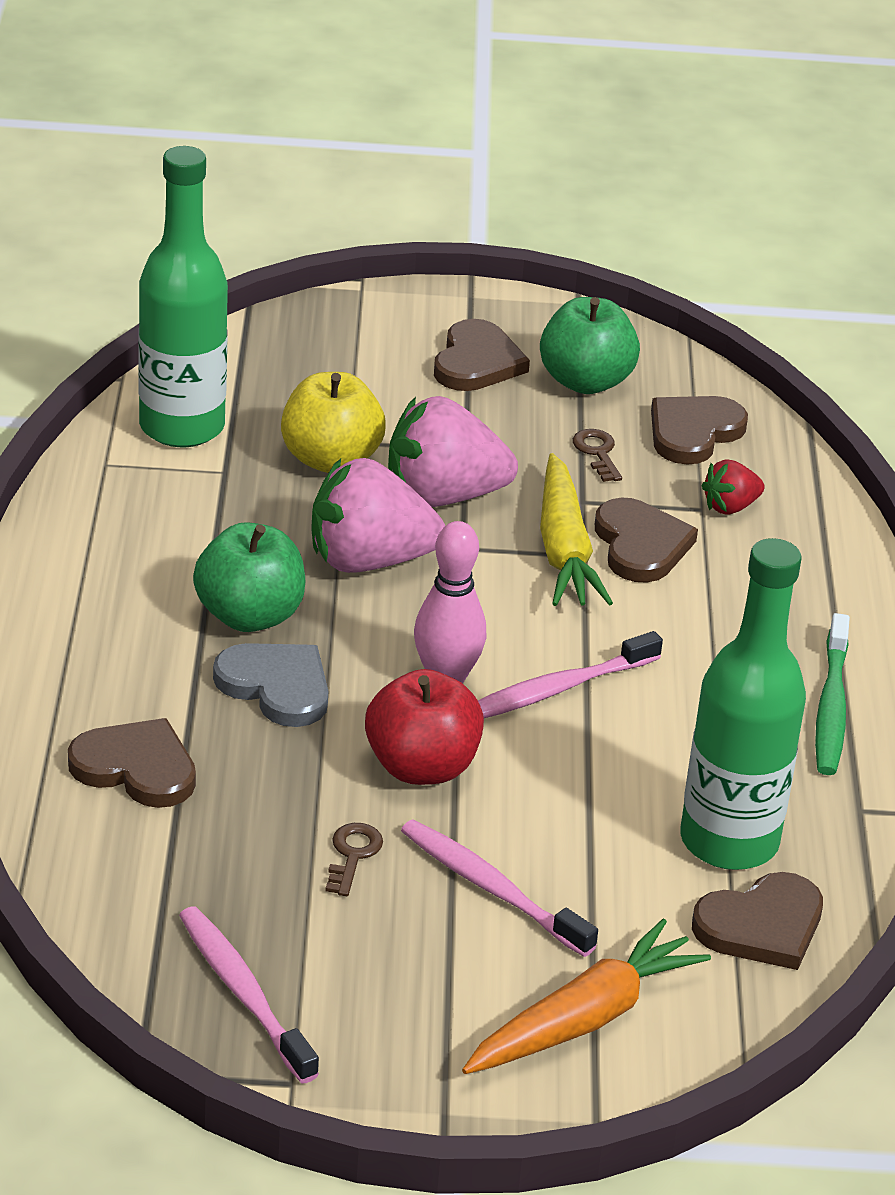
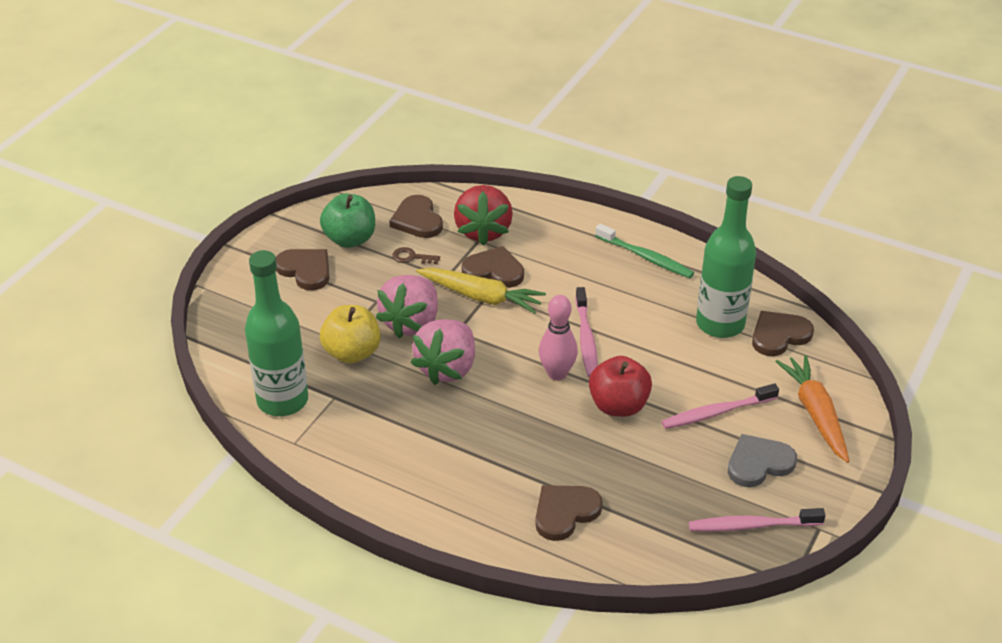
camera: 60 degrees left, 5 degrees up
green apple [193,522,306,632] -> none
grey heart [213,643,328,727] -> grey heart moved to [728,434,797,487]
brown key [325,823,383,896] -> none
brown heart [692,872,823,970] -> brown heart turned 120 degrees counterclockwise [752,311,814,356]
red strawberry [702,460,765,515] -> red strawberry [454,185,513,246], size x2.02

